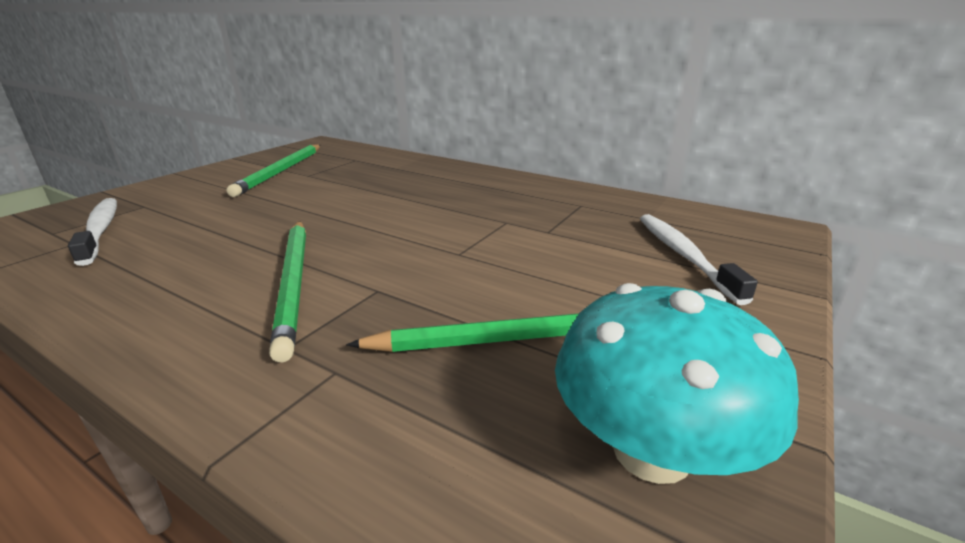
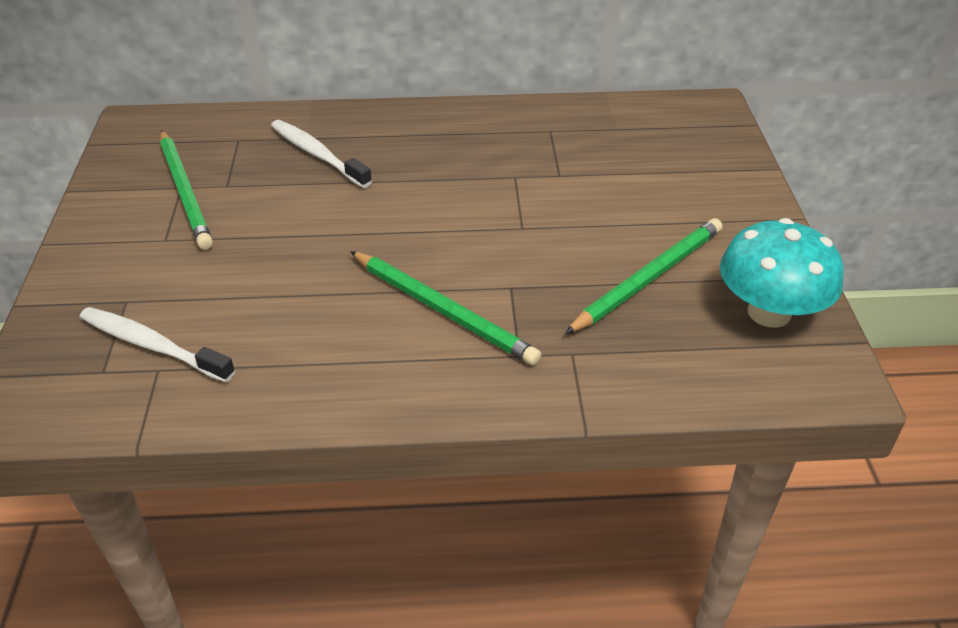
camera: 35 degrees left, 15 degrees up
white toothbrush [640,214,758,305] -> white toothbrush moved to [271,120,372,188]

